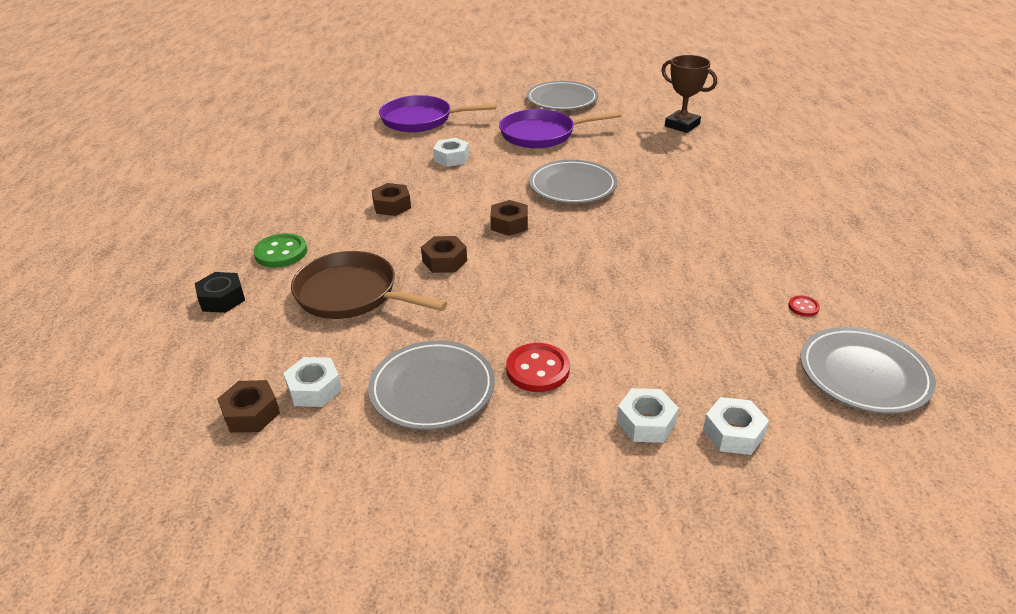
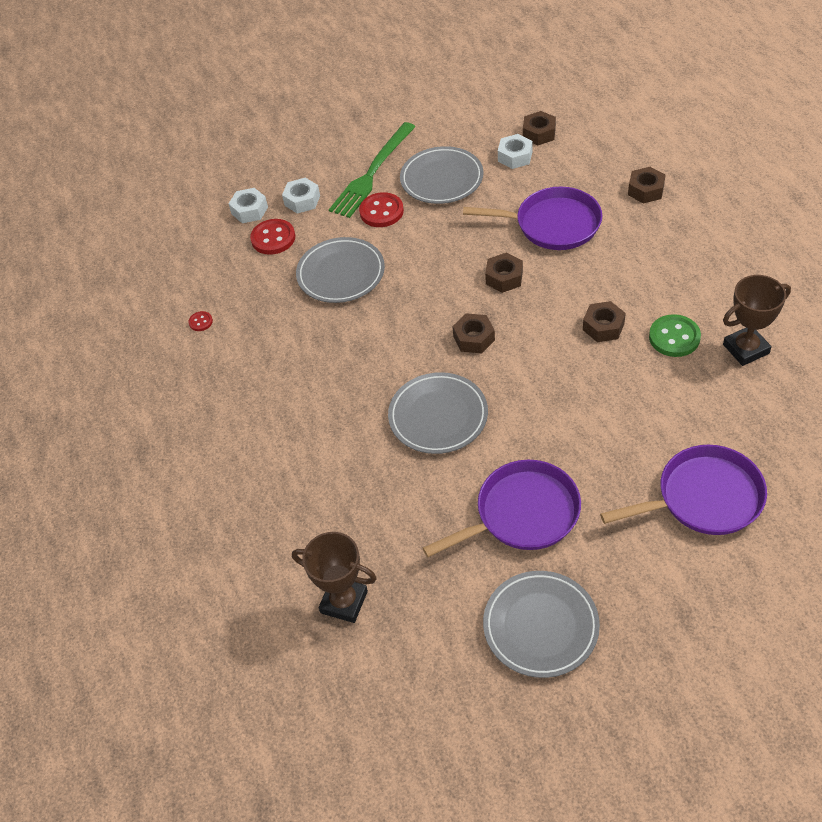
camera: 165 degrees right, 15 degrees up
black nut [195,272,245,313] -> brown nut [628,167,665,204]
green button [253,233,307,268] -> green button moved to [649,314,701,357]
brown pan [291,251,447,319] -> purple pan [463,187,602,250]
white nut [433,138,469,167] -> none
grey plate [800,327,936,414] -> grey plate moved to [296,237,385,303]
none -> red button [250,219,296,255]
none -> green fork [329,122,416,218]
none -> brown trophy [723,275,791,366]

